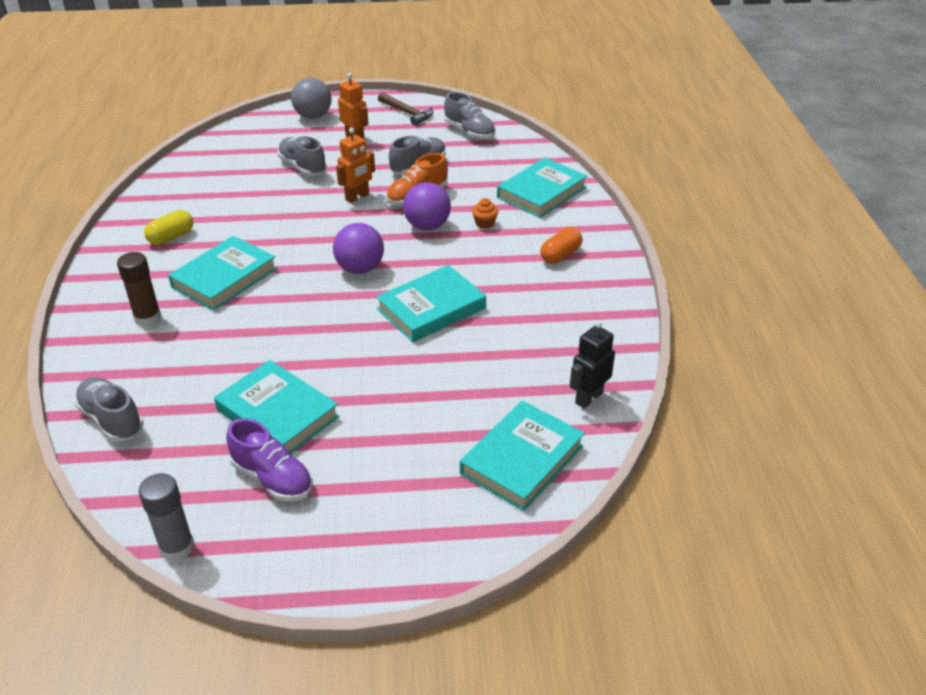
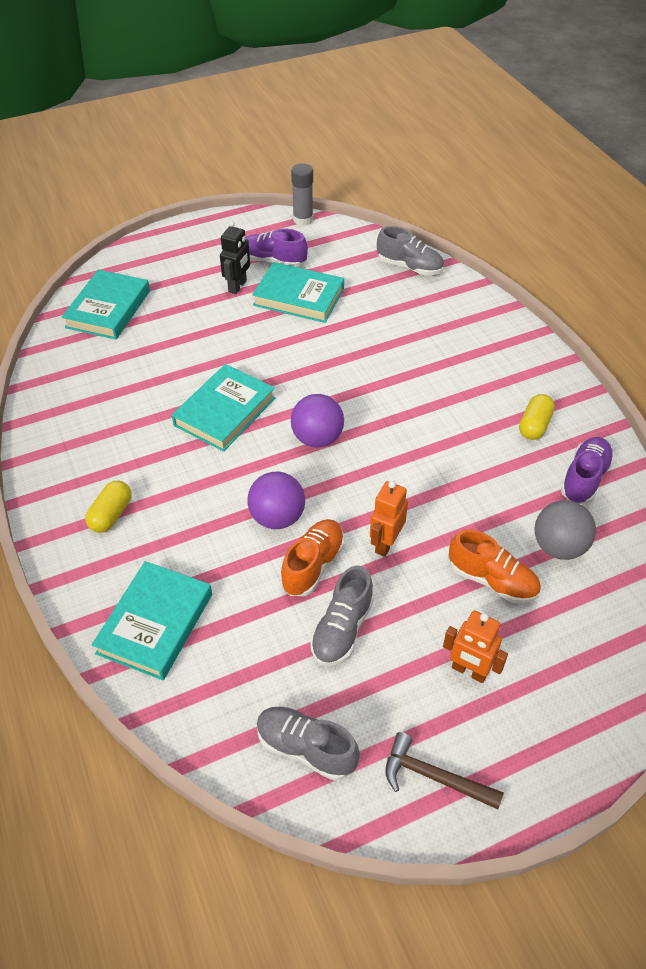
camera: 160 degrees right, 10 degrees up
brown glue stick [117,252,161,327] -> none
turquoise book [168,236,277,311] -> none
grey shoe [278,136,327,176] -> orange shoe [449,529,541,604]
grey ball [291,78,331,119] -> grey ball moved to [534,500,596,560]
orange cupcake [472,198,498,229] -> none
orange capsule [540,227,583,264] -> yellow capsule [85,481,132,533]
black robot [570,321,615,408] -> black robot moved to [220,221,250,294]
none -> purple shoe [561,437,614,504]

